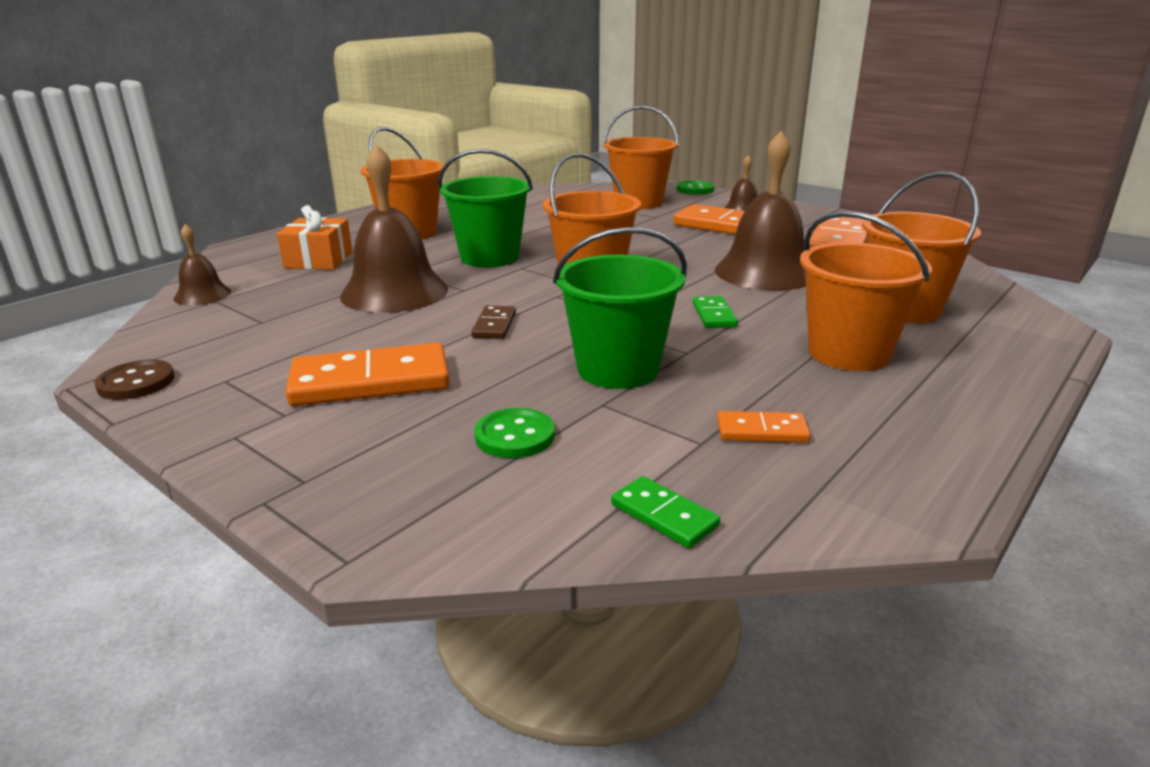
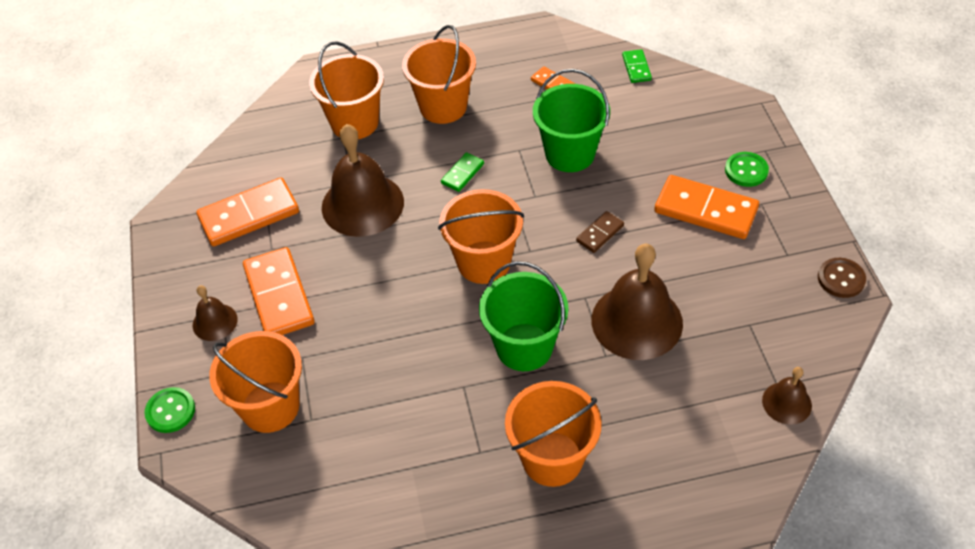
camera: 140 degrees left, 25 degrees up
orange gift [277,205,352,269] -> none
green button [474,408,555,458] -> green button moved to [725,152,769,187]

